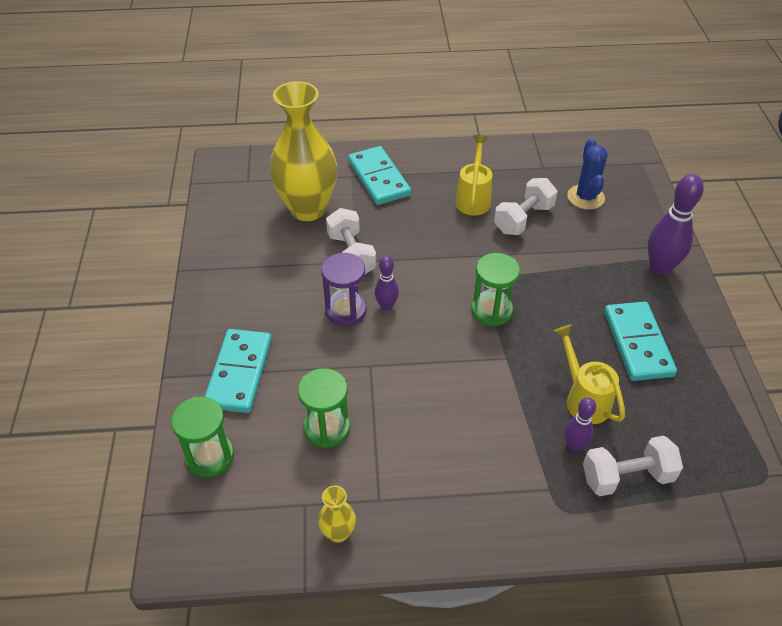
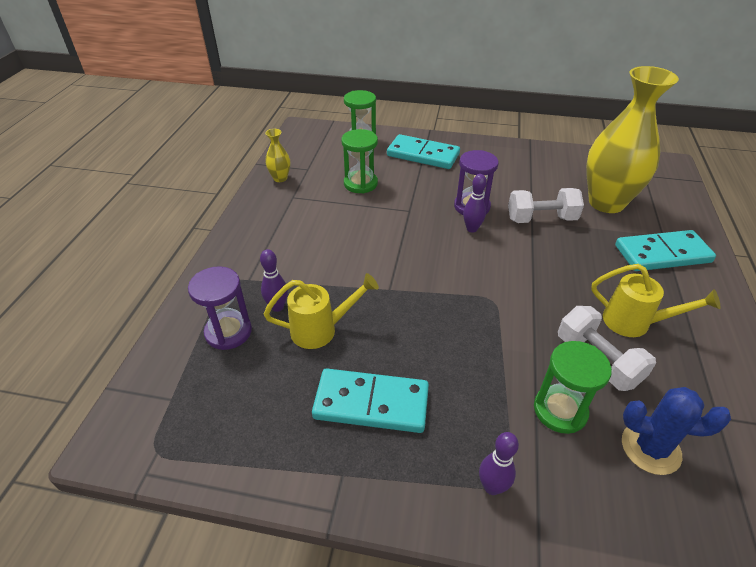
camera: 105 degrees right, 5 degrees down
green hourglass [471,253,520,326] -> green hourglass moved to [534,341,612,434]
white dumbbell [583,436,683,496] -> purple hourglass [188,266,252,350]
purple bowling pin [648,174,704,275] -> purple bowling pin [479,432,519,495], size x0.57

